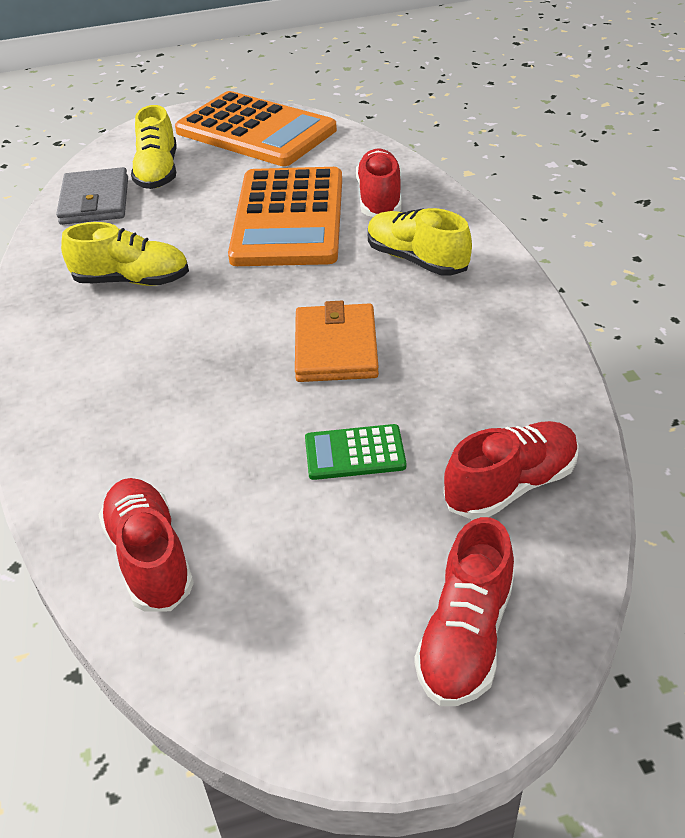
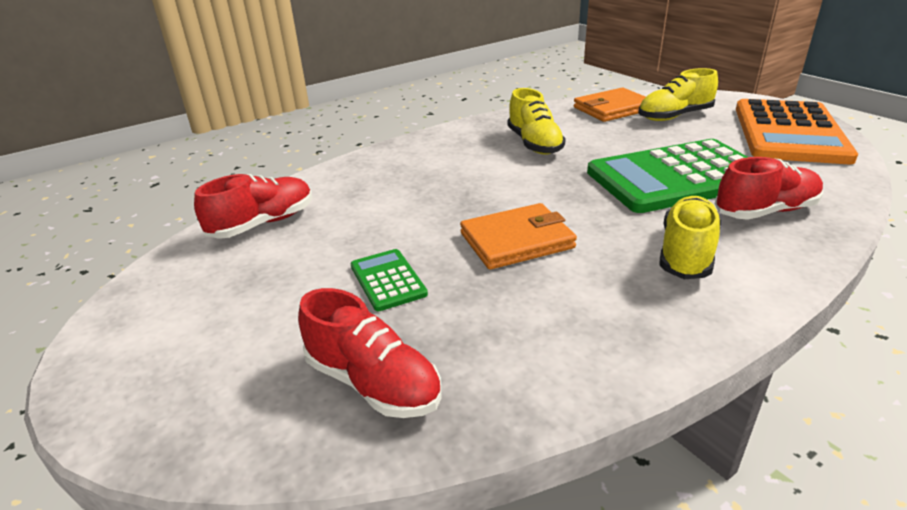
camera: 70 degrees right, 10 degrees down
grey wallet [56,167,128,225] -> orange wallet [574,87,646,122]
orange calculator [228,167,342,266] -> green calculator [587,139,747,213]
red shoe [415,517,514,706] -> none

